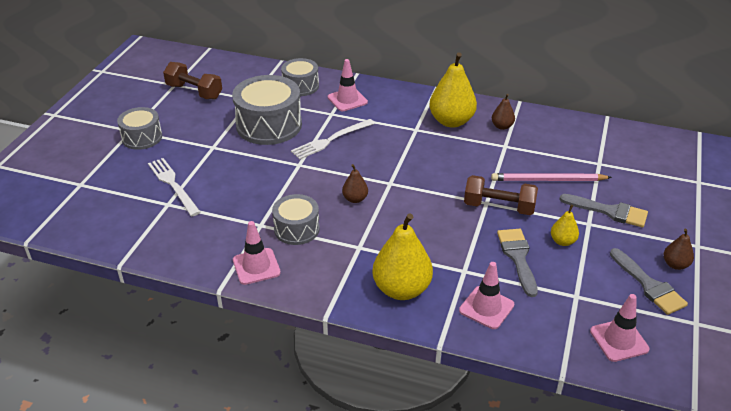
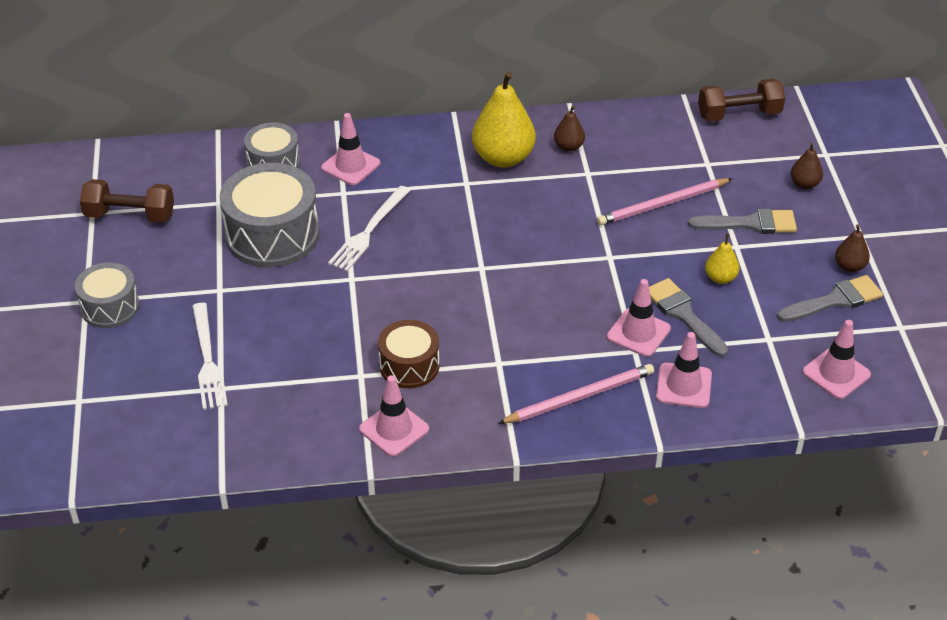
camera: 25 degrees left, 5 degrees up
white fork [148,158,201,216] -> white fork turned 135 degrees counterclockwise [192,303,228,410]
grey drum [272,194,320,245] -> brown drum [378,320,440,388]
brown pear [342,164,368,203] -> brown pear moved to [791,143,823,189]
yellow pear [372,213,433,300] -> pink pencil [498,364,654,424]
brown dumbbell [464,175,538,215] -> brown dumbbell moved to [698,79,785,121]
grey brush [610,248,688,315] -> grey brush turned 60 degrees counterclockwise [777,275,883,322]
none -> pink traffic cone [607,279,671,357]

